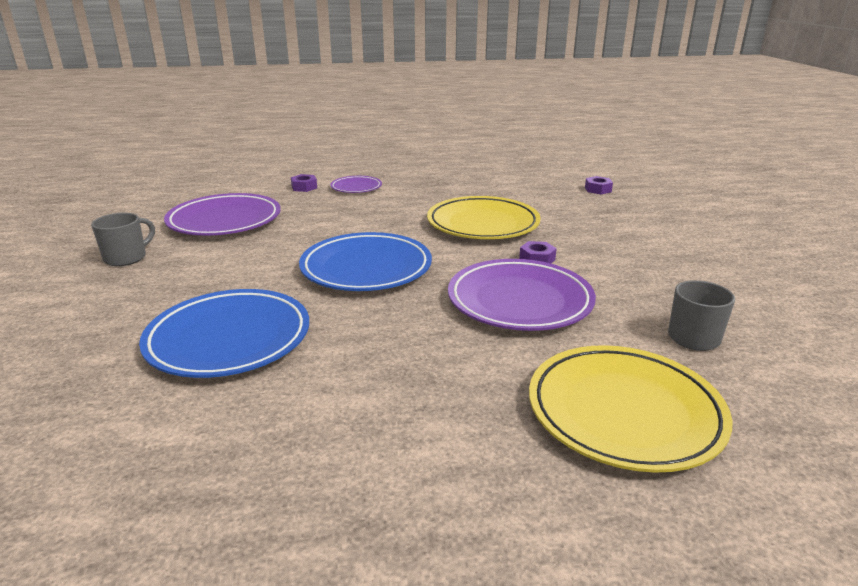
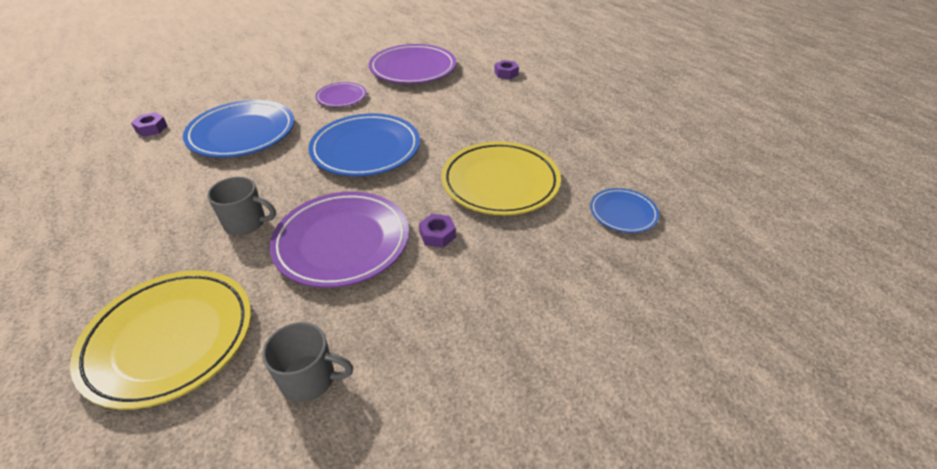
camera: 65 degrees right, 15 degrees up
grey mug [91,213,155,266] -> grey mug moved to [207,177,276,235]
purple plate [330,176,382,193] -> purple plate moved to [315,82,366,107]
purple nut [585,176,613,194] -> purple nut moved to [131,112,167,137]
none -> blue plate [590,188,659,233]

